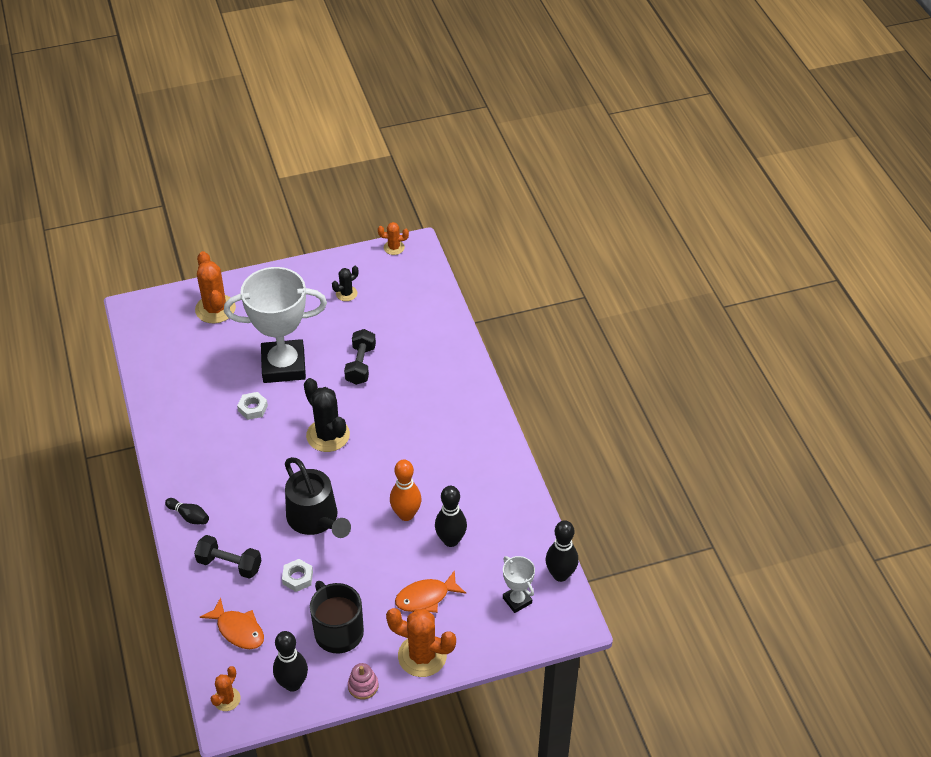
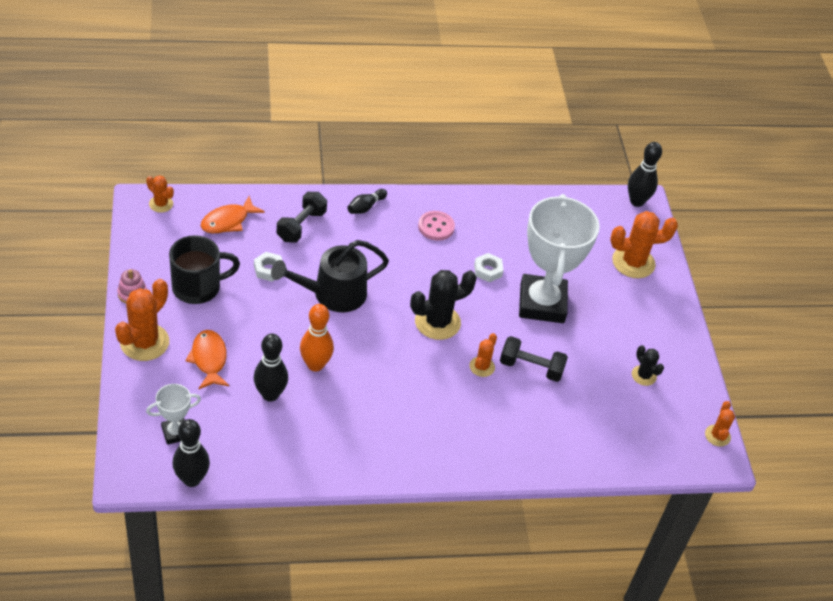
camera: 95 degrees right, 0 degrees up
black bowling pin [273,631,308,692] -> black bowling pin moved to [628,142,662,207]
none -> pink button [418,211,455,241]
none -> orange cactus [470,333,497,377]

